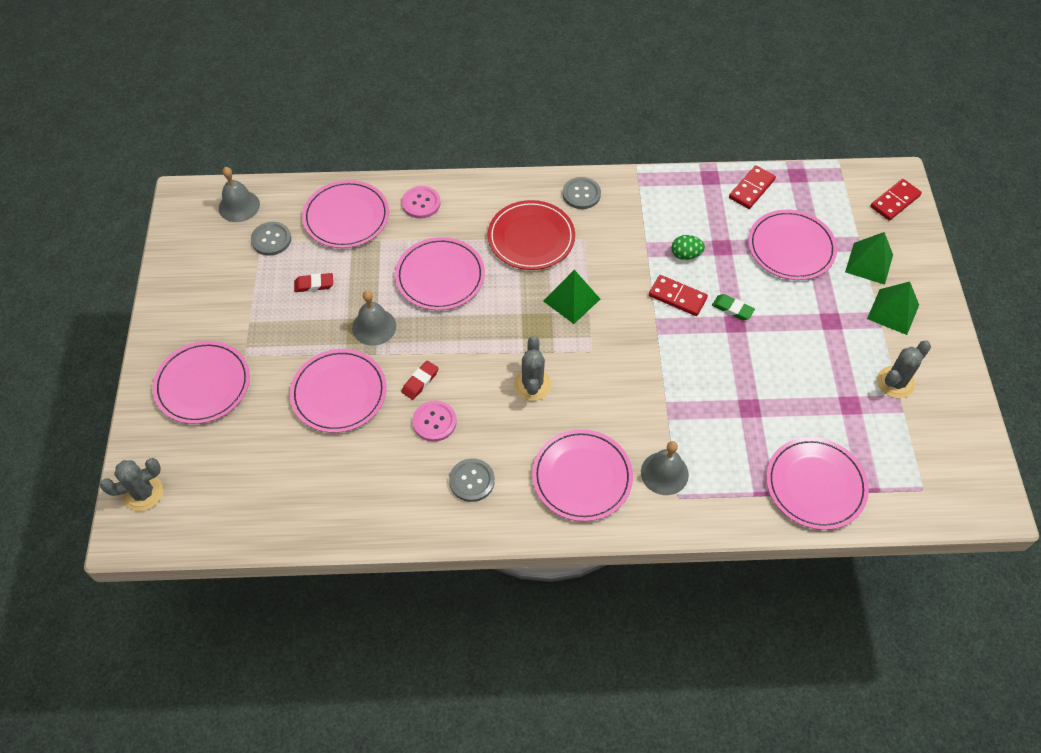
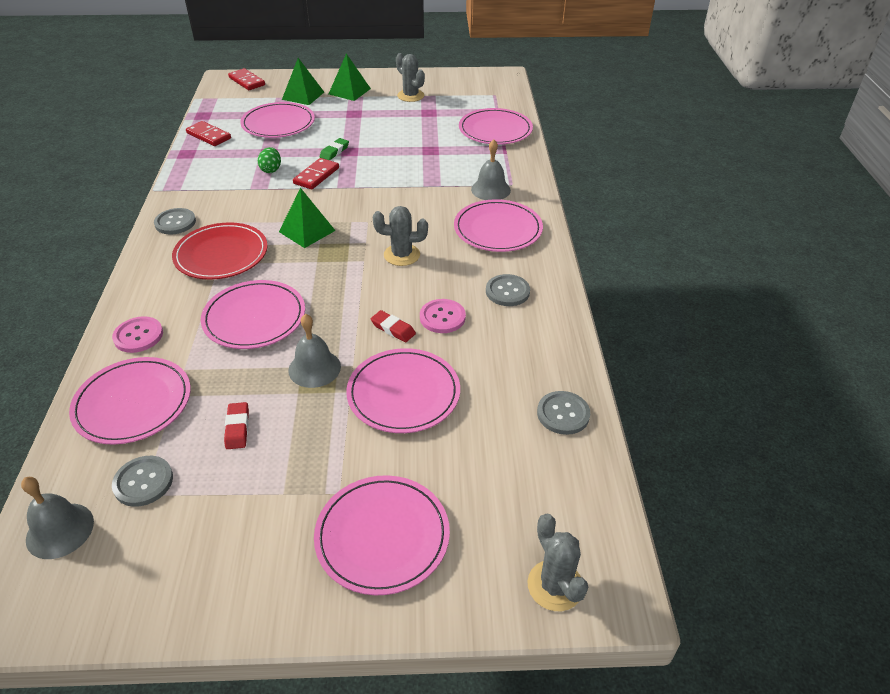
camera: 90 degrees left, 15 degrees down
none -> grey button [537,391,590,435]

